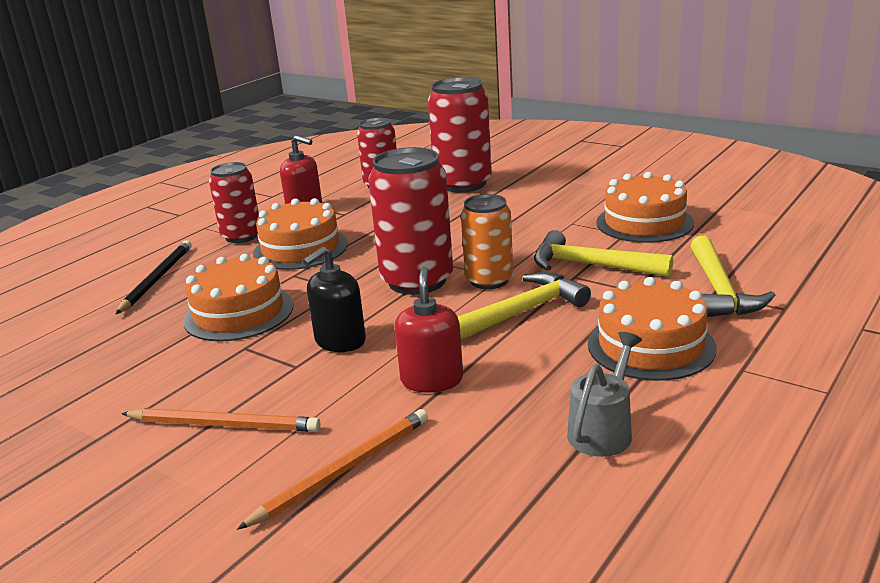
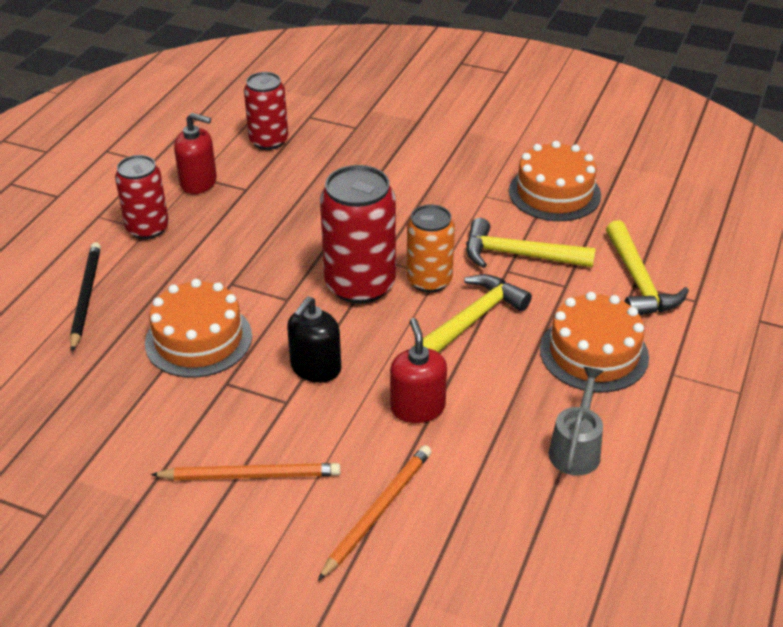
camera: 15 degrees left, 15 degrees up
orange cake [253,198,348,270] -> none
red can [428,77,492,192] -> none

